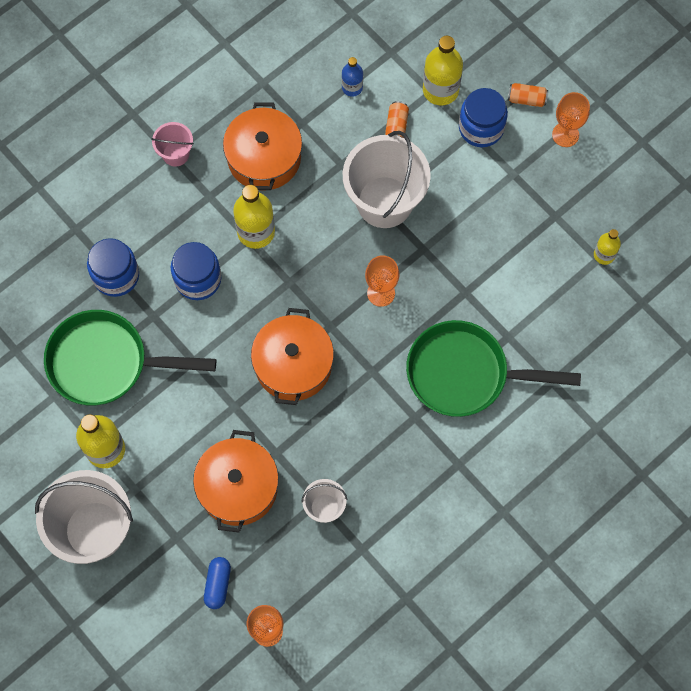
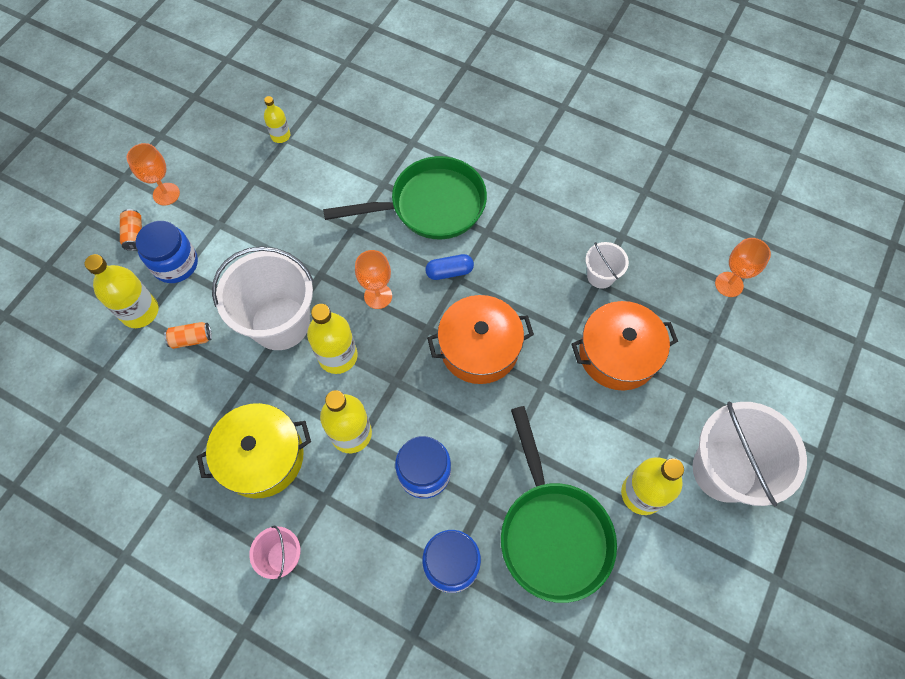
camera: 110 degrees left, 5 degrees down
blue capsule [204,557,231,609] -> blue capsule moved to [425,254,474,280]
orange pot [223,102,302,191] -> yellow pot [197,403,311,499]
blue bottle [342,57,363,96] -> none
green pan [406,320,581,417] -> green pan turned 90 degrees counterclockwise [323,156,487,239]
none -> yellow bottle [307,304,358,374]

